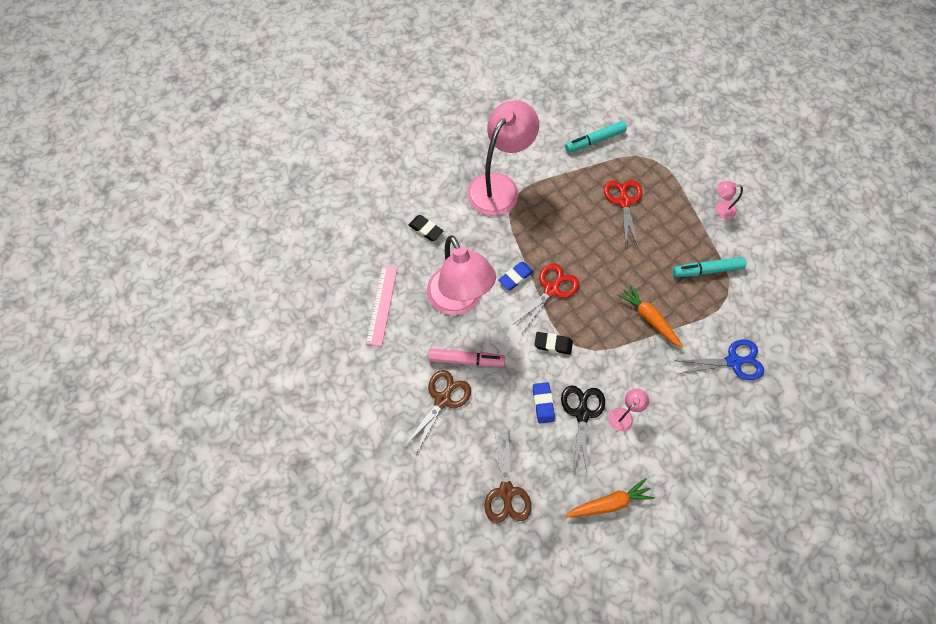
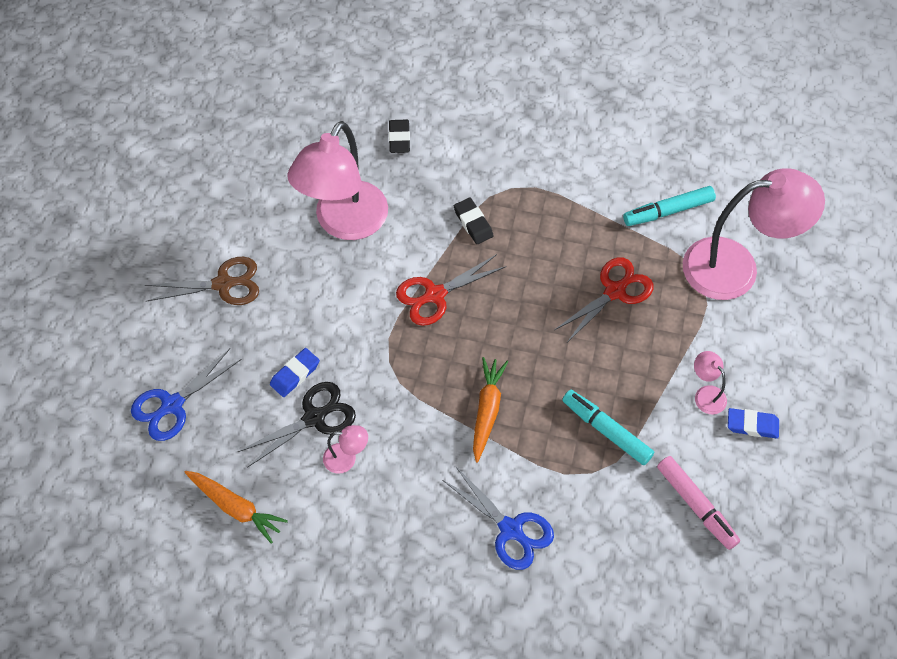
camera: 50 degrees right, 5 degrees down
pink ruler [366,266,398,346] -> none
pink marker [428,349,505,366] -> pink marker moved to [657,456,740,550]
pink lamp [467,100,539,216] -> pink lamp moved to [683,168,825,300]
brown scissors [484,428,531,523] -> blue scissors [131,348,242,441]
blue eraser [498,262,534,290] -> blue eraser moved to [728,408,779,439]
red scissors [511,263,579,332] -> red scissors turned 150 degrees clockwise [396,254,506,326]
black eraser [534,332,573,355] -> black eraser moved to [454,198,494,244]
turquoise marker [565,121,627,152] -> turquoise marker turned 45 degrees counterclockwise [623,186,716,226]

